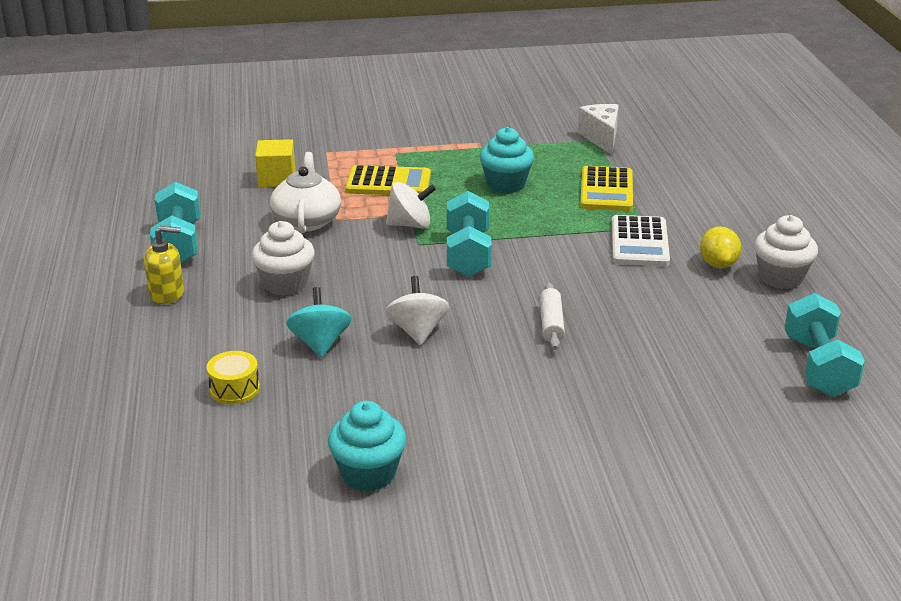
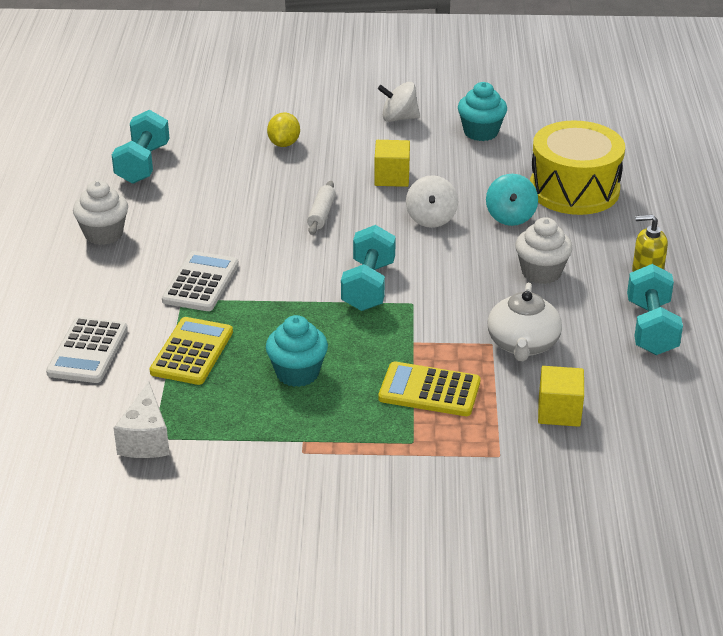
camera: 170 degrees left, 5 degrees up
yellow drum [207,351,260,404] -> yellow drum [530,120,625,215], size x2.43
white spinning top [386,182,436,229] -> white spinning top moved to [378,82,420,122]
yellow lemon [700,226,741,269] -> yellow lemon moved to [267,113,300,147]
none -> white calculator [46,317,128,383]
none -> yellow cube [374,140,410,187]

